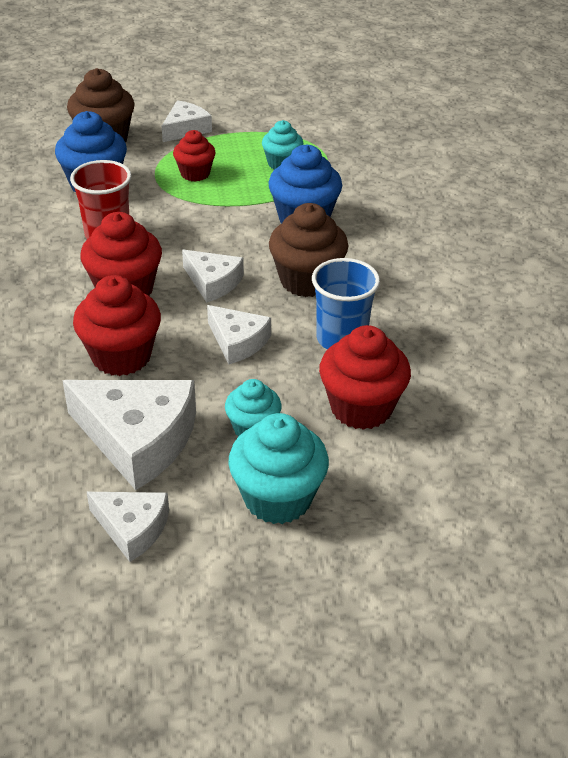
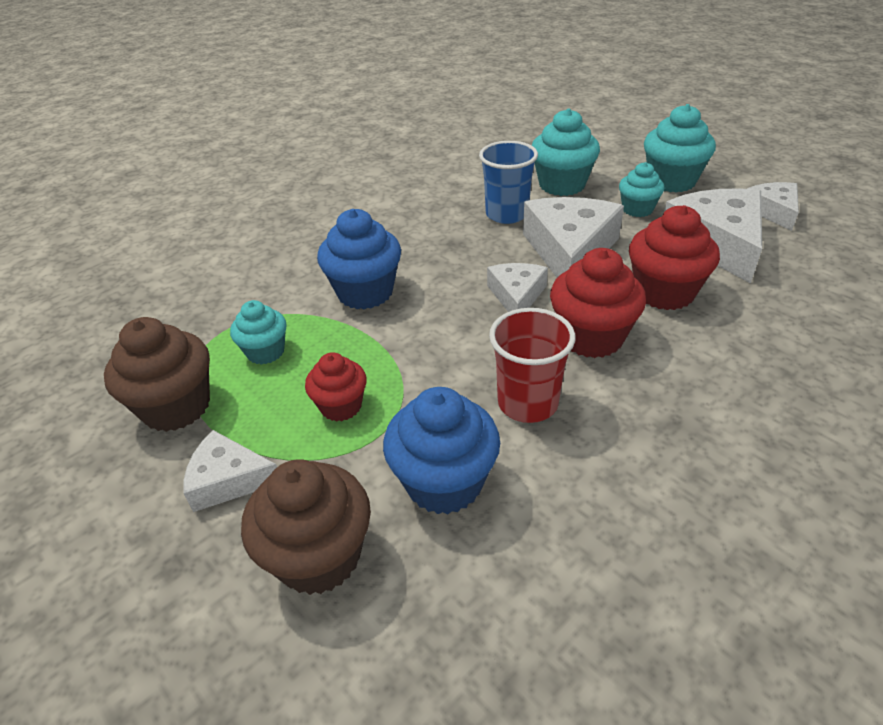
camera: 120 degrees left, 0 degrees up
white cheese [207,305,271,364] -> white cheese [523,197,624,278], size x1.76
brown cupcake [269,203,348,297] -> brown cupcake moved to [104,317,210,432]
red cupcake [319,325,411,430] -> turquoise cupcake [532,108,600,196]

